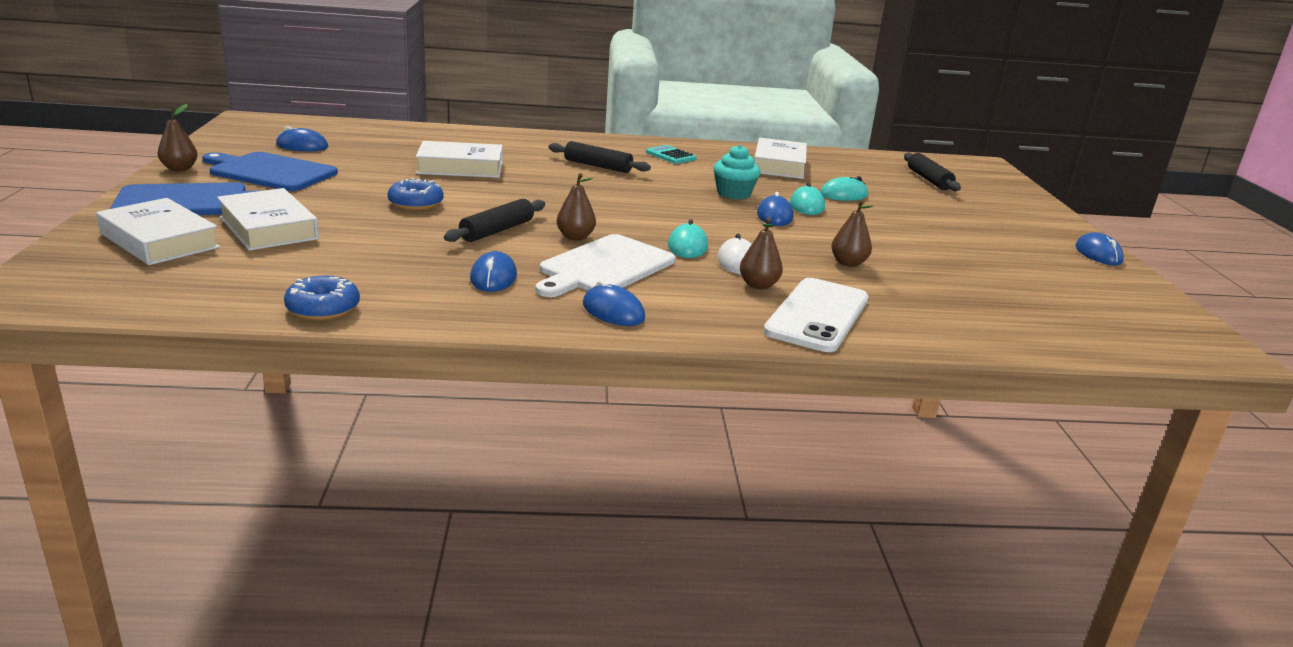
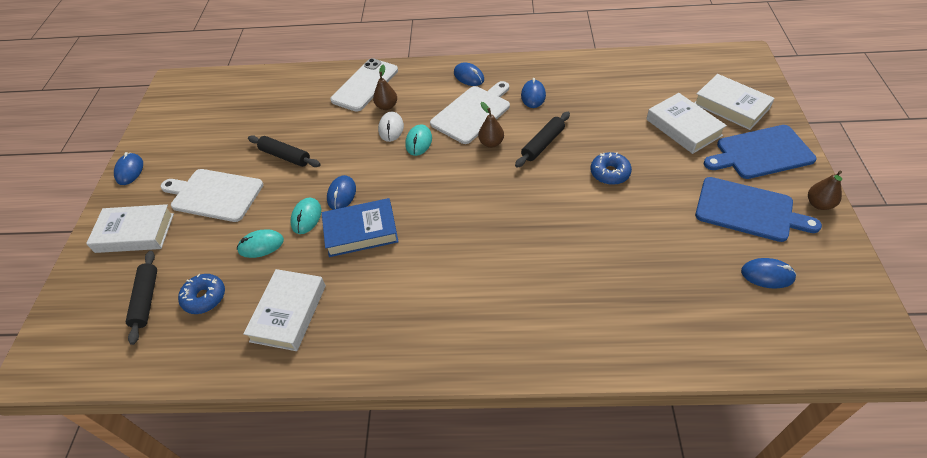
camera: 170 degrees left, 25 degrees up
blue donut [284,276,360,320] -> blue donut moved to [178,274,225,314]
white book [415,141,503,178] -> white book moved to [86,204,174,253]
black rolling pin [548,141,651,173] -> black rolling pin moved to [248,135,321,167]
turquoise calculator [646,145,697,164] -> none
turquoise cupcake [713,145,761,199] -> blue book [322,198,399,257]
brown pear [831,200,873,267] -> none
none -> white cutting board [161,169,263,222]

